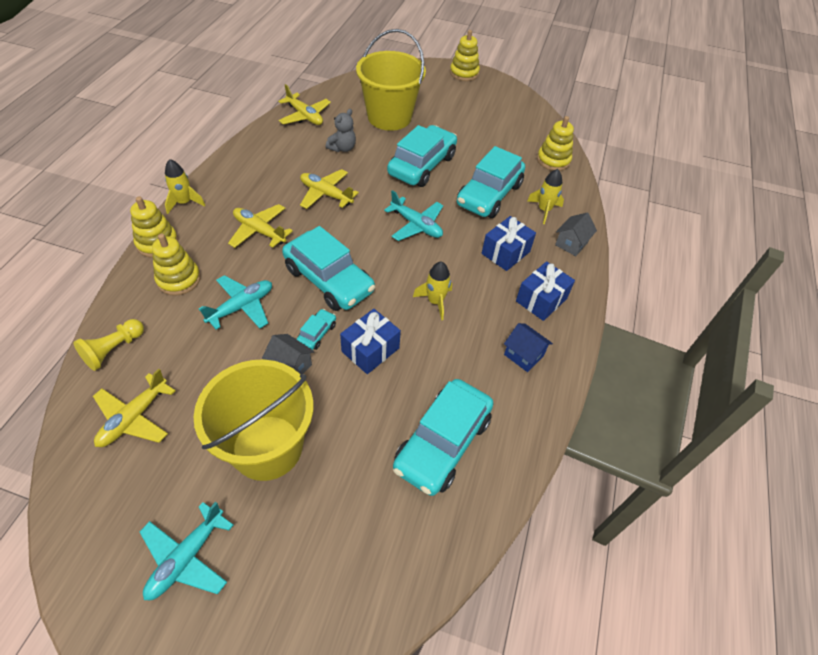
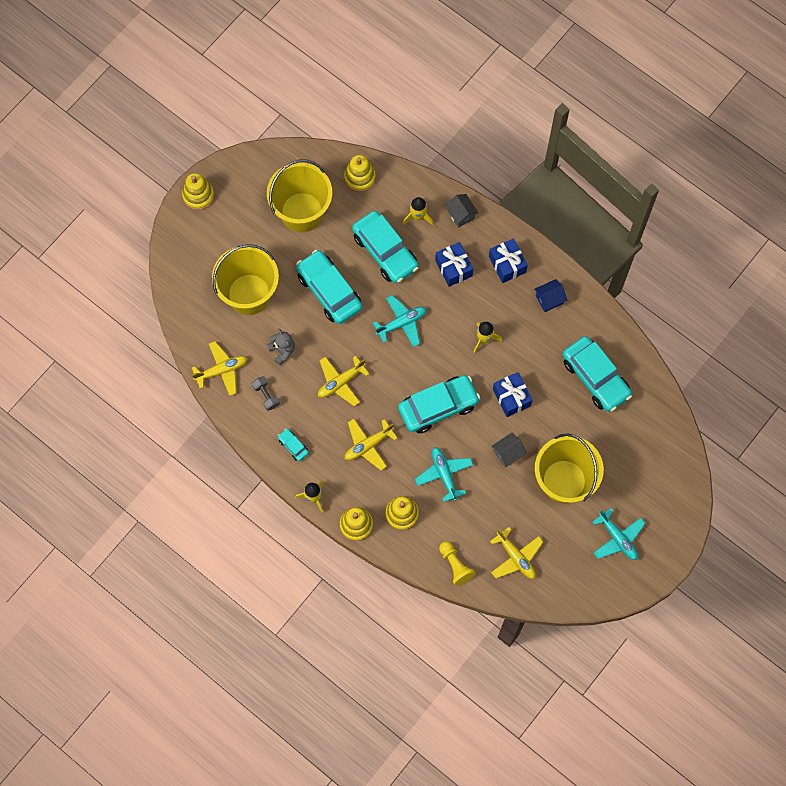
camera: 65 degrees left, 20 degrees up
turquoise car [296,309,336,350] -> turquoise car moved to [278,428,309,461]
none -> grey dumbbell [252,376,280,411]
none -> yellow bucket [267,160,332,232]

